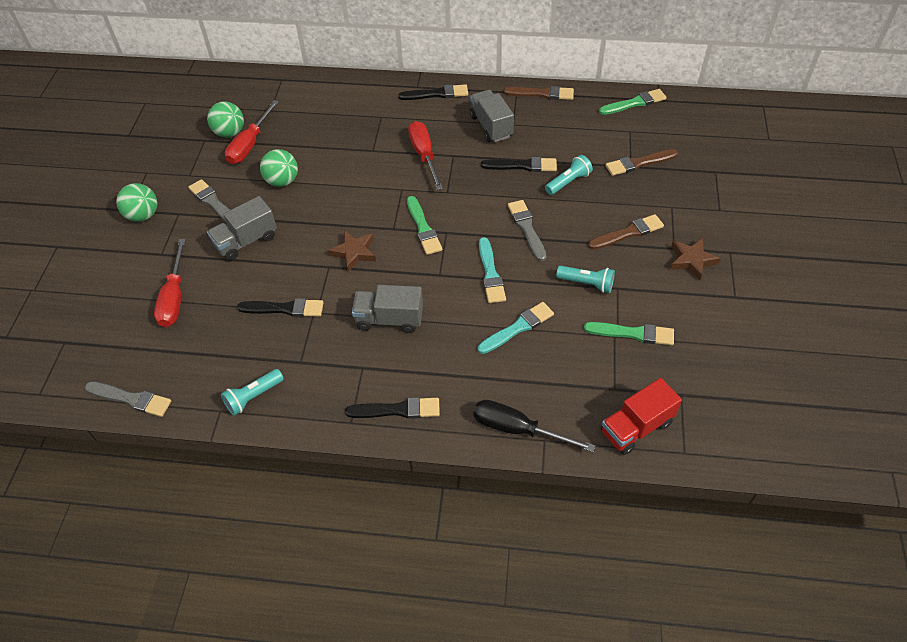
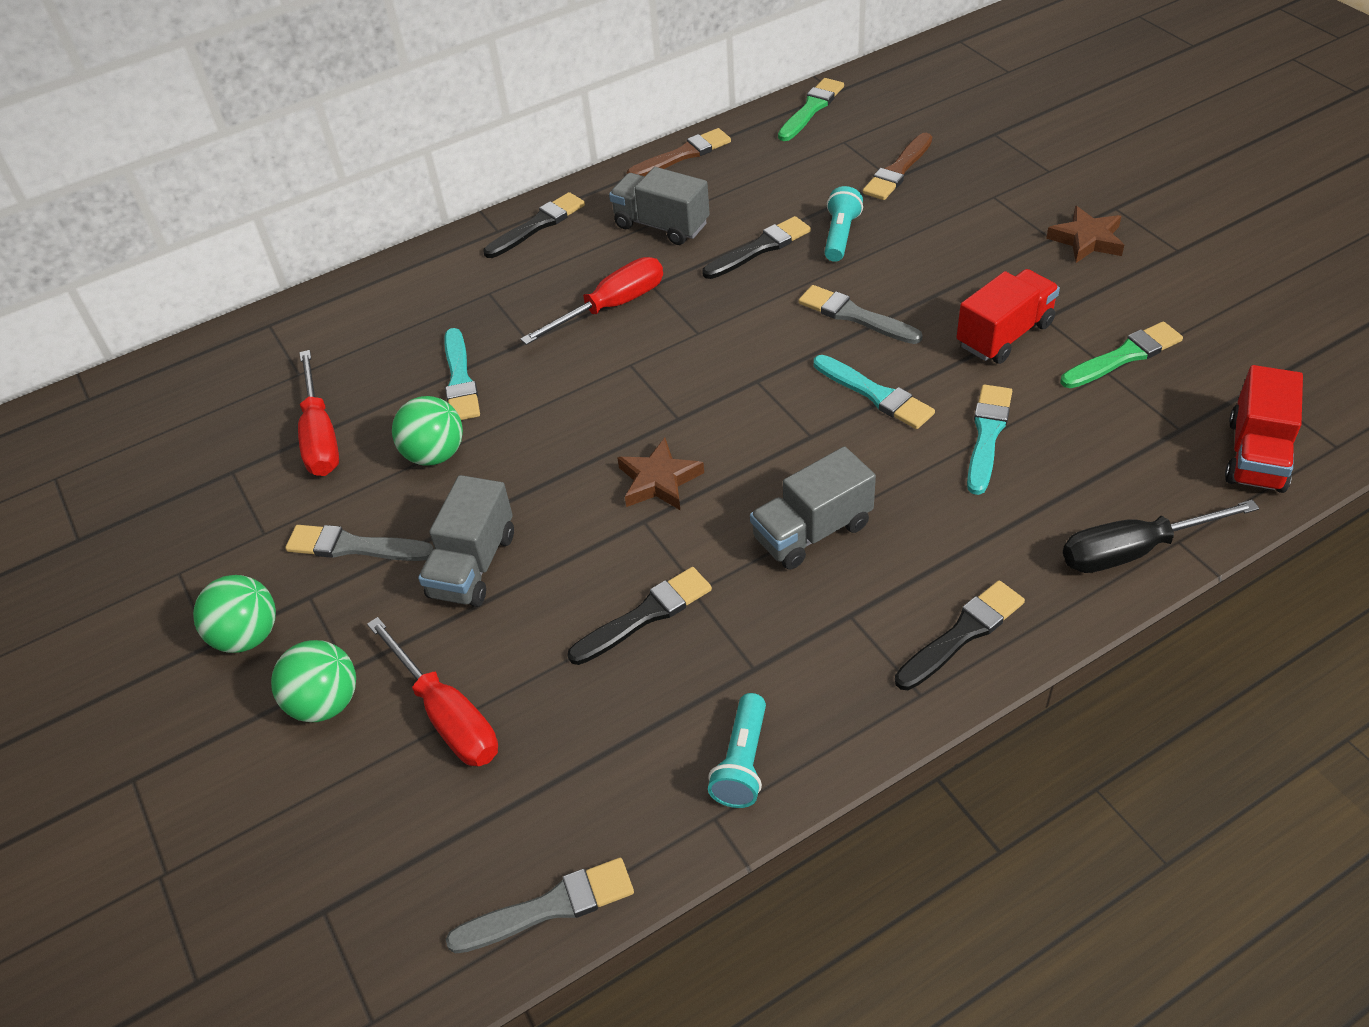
camera: 35 degrees left, 5 degrees down
green ball [207,101,244,138] -> green ball moved to [271,640,356,722]
green brush [407,196,442,255] -> none
red screwdriver [408,121,443,190] -> red screwdriver turned 105 degrees clockwise [520,257,663,345]
turquoise flashlight [556,266,615,293] -> red truck [957,269,1060,364]
brown brush [588,214,664,249] -> none
none -> turquoise brush [444,328,480,420]

